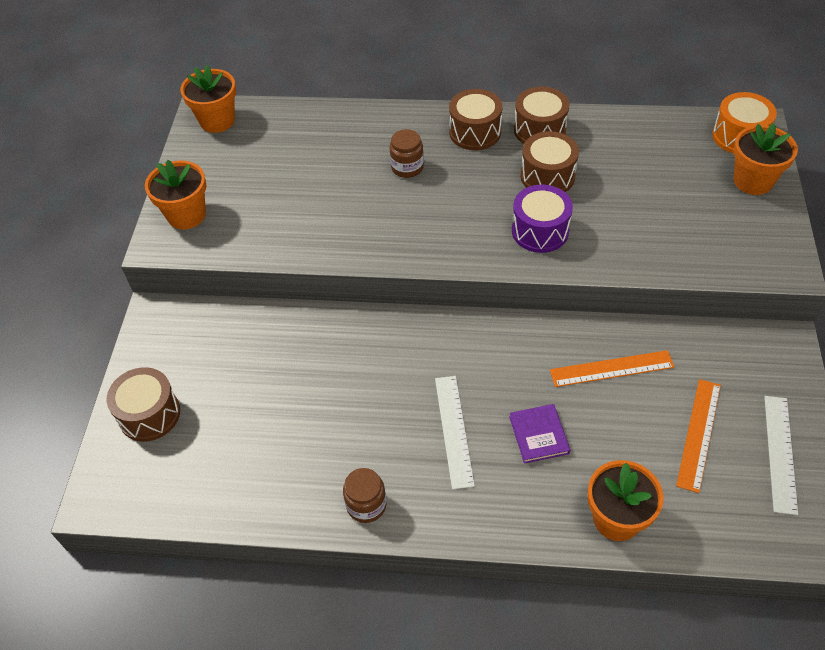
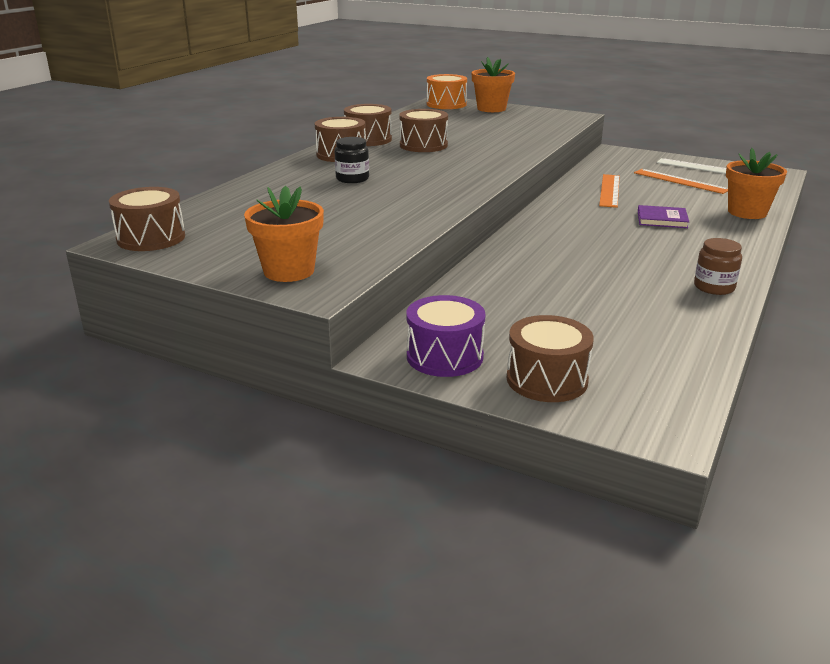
camera: 70 degrees left, 25 degrees down
orange flower pot [180,65,236,133] -> brown drum [109,187,185,251]
brown jar [389,129,424,178] -> black jar [334,137,369,183]
white ruler [435,376,475,489] -> none
purple drum [512,185,573,253] -> purple drum moved to [406,295,486,377]

